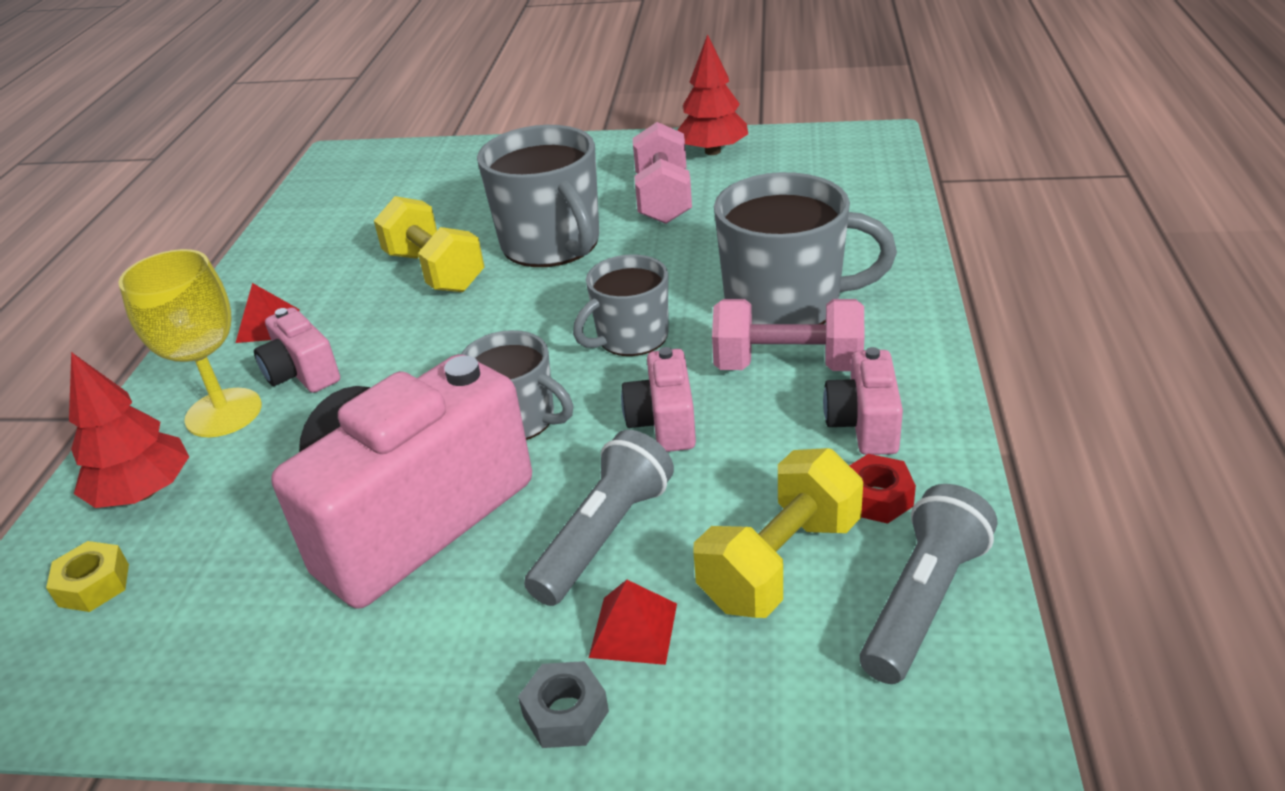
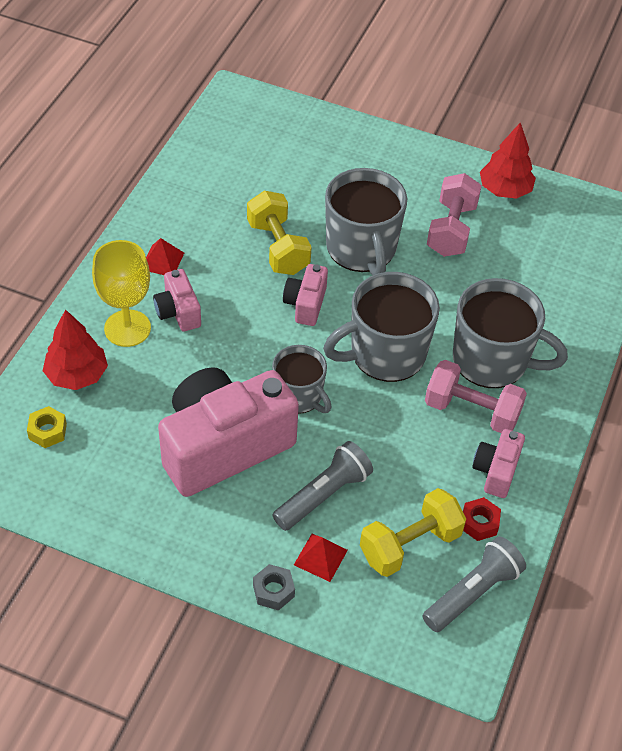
camera: 10 degrees right, 15 degrees up
grey mug [573,254,668,356] -> grey mug [323,272,440,382], size x1.62
pink camera [621,347,696,452] -> pink camera moved to [283,264,328,326]

